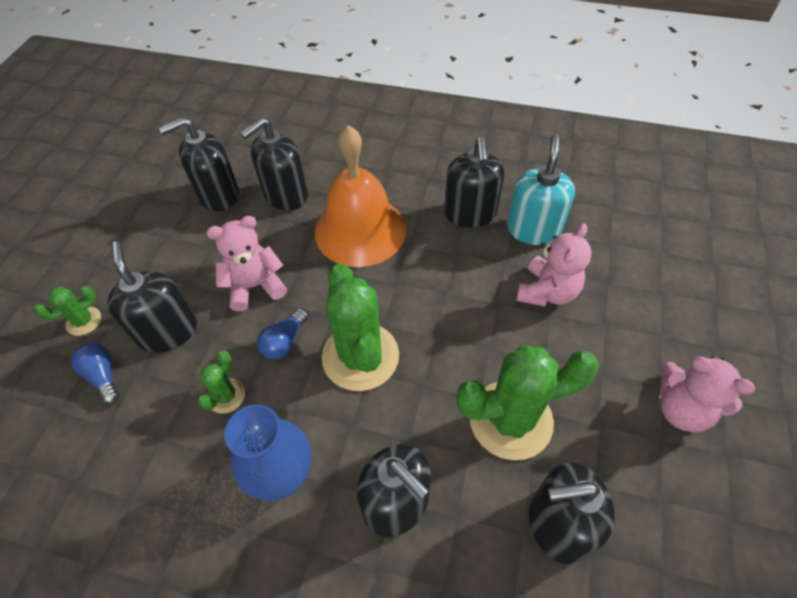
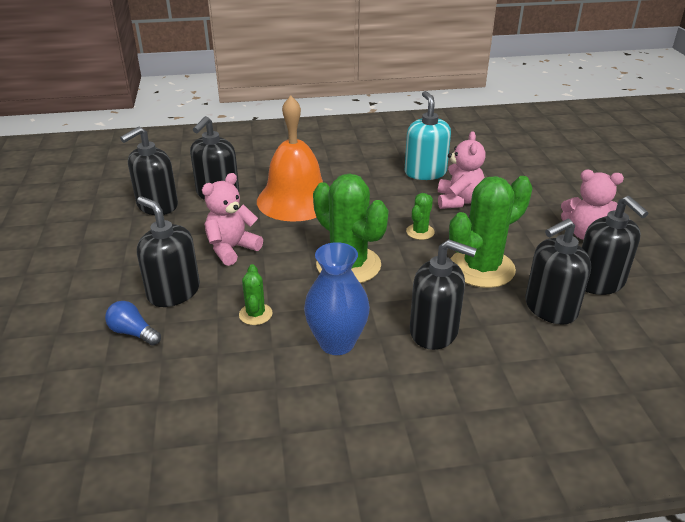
camera: 25 degrees left, 20 degrees down
green cactus [34,286,101,336] -> green cactus moved to [406,193,435,240]
blue light bulb [257,308,308,360] -> none
black soap dispenser [444,137,504,228] -> black soap dispenser moved to [582,196,648,295]

